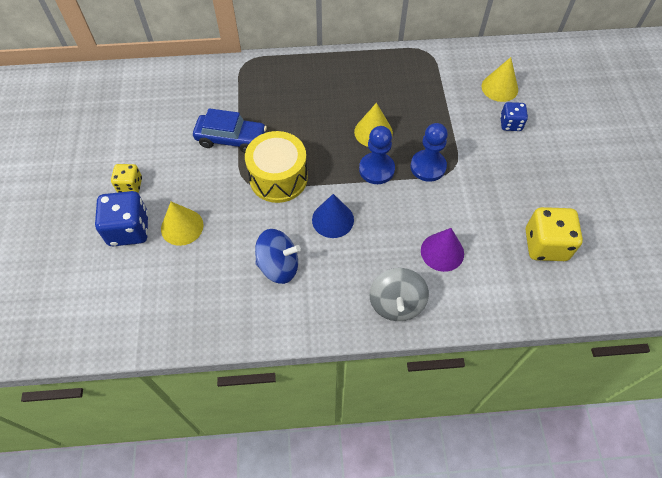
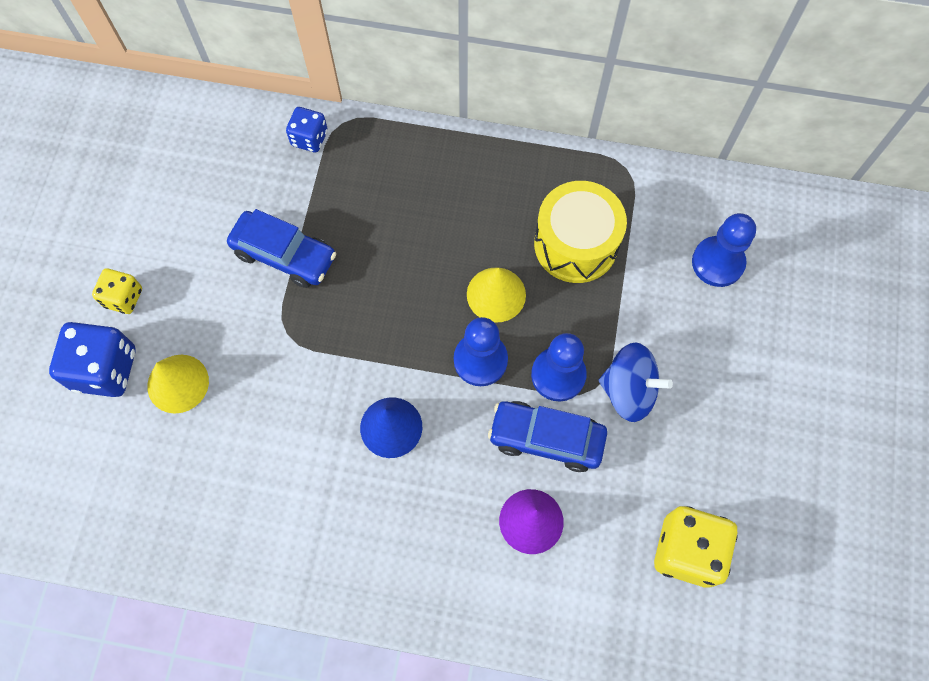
camera: 15 degrees right, 10 degrees up
yellow drum [245,131,308,203] -> yellow drum moved to [534,181,627,283]
blue spinning top [255,229,301,284] -> blue spinning top moved to [599,342,673,422]
grey spinning top [369,268,429,321] -> none
yellow cone [482,57,518,102] -> blue pawn [692,213,756,287]
blue dice [500,102,528,131] -> blue dice moved to [286,107,328,152]
none -> blue car [488,401,607,472]

